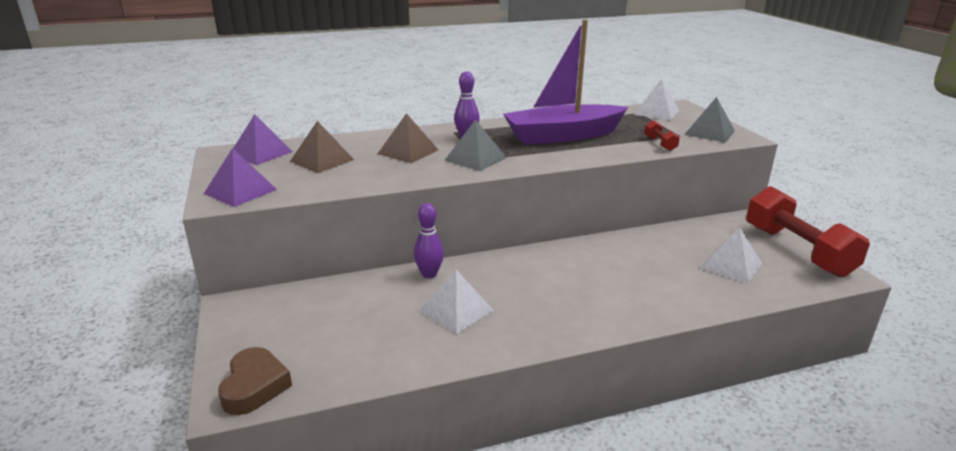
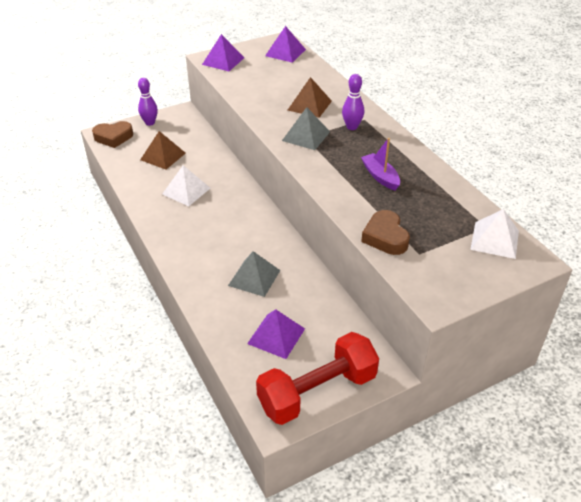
camera: 80 degrees right, 15 degrees up
brown pyramid [290,121,354,173] -> brown pyramid moved to [140,131,185,170]
purple bowling pin [414,203,444,278] -> purple bowling pin moved to [138,78,158,126]
purple boat [503,20,628,145] -> purple boat [361,138,400,191], size x0.46
red dumbbell [644,121,680,151] -> brown heart [361,210,410,255]
grey pyramid [684,97,735,143] -> grey pyramid moved to [228,251,280,297]
white pyramid [700,228,762,284] -> purple pyramid [247,309,305,359]

